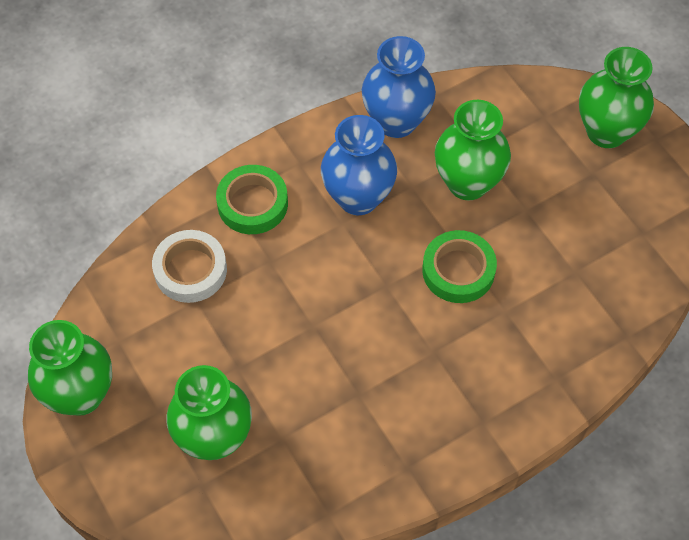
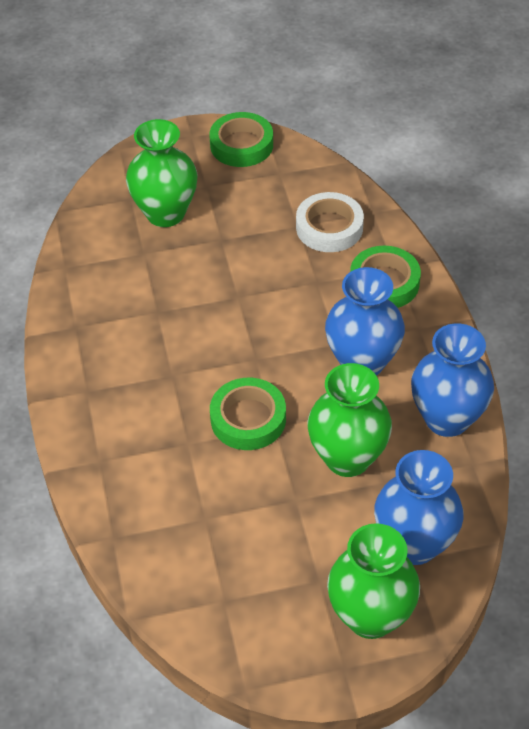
camera: 110 degrees right, 10 degrees down
green vase [28,320,112,416] -> green tape [209,112,273,167]
none -> blue vase [374,450,464,565]

